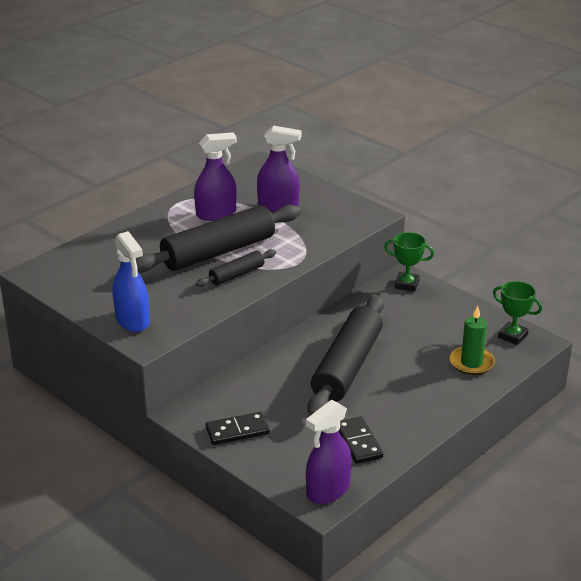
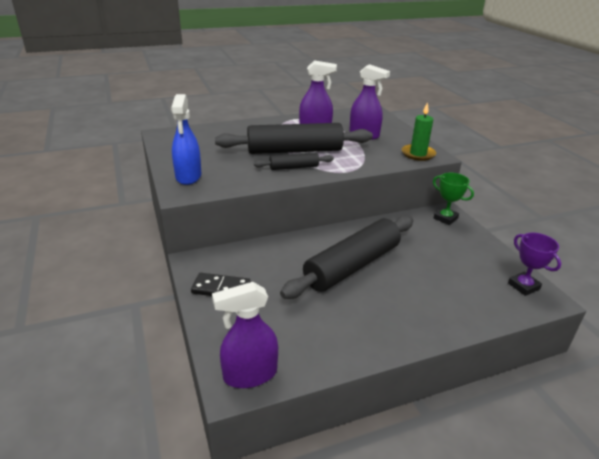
camera: 25 degrees right, 0 degrees up
black domino [338,416,383,464] -> none
green candle [450,305,495,375] -> green candle moved to [402,102,436,161]
green trophy [493,281,542,345] -> purple trophy [508,233,561,296]

